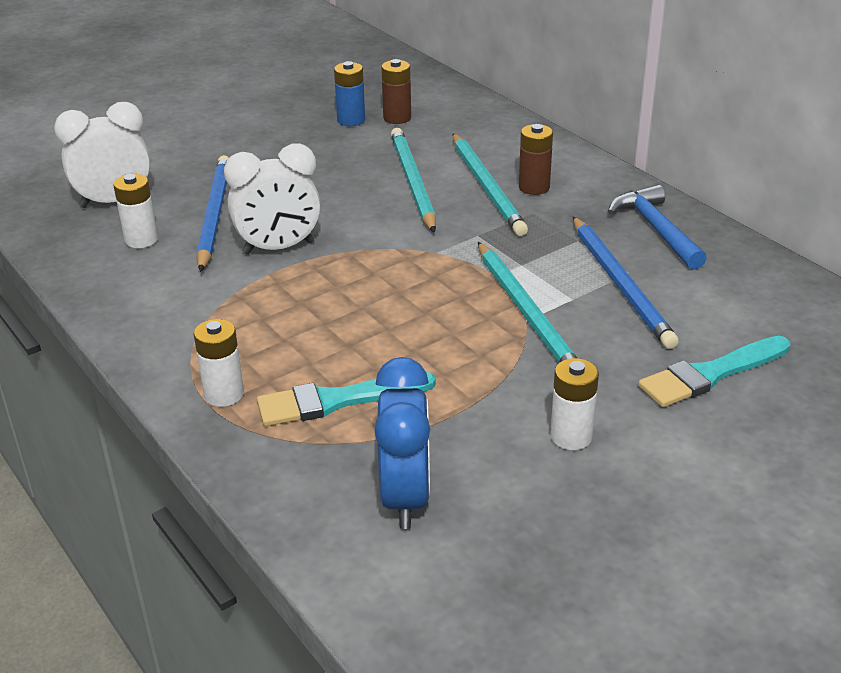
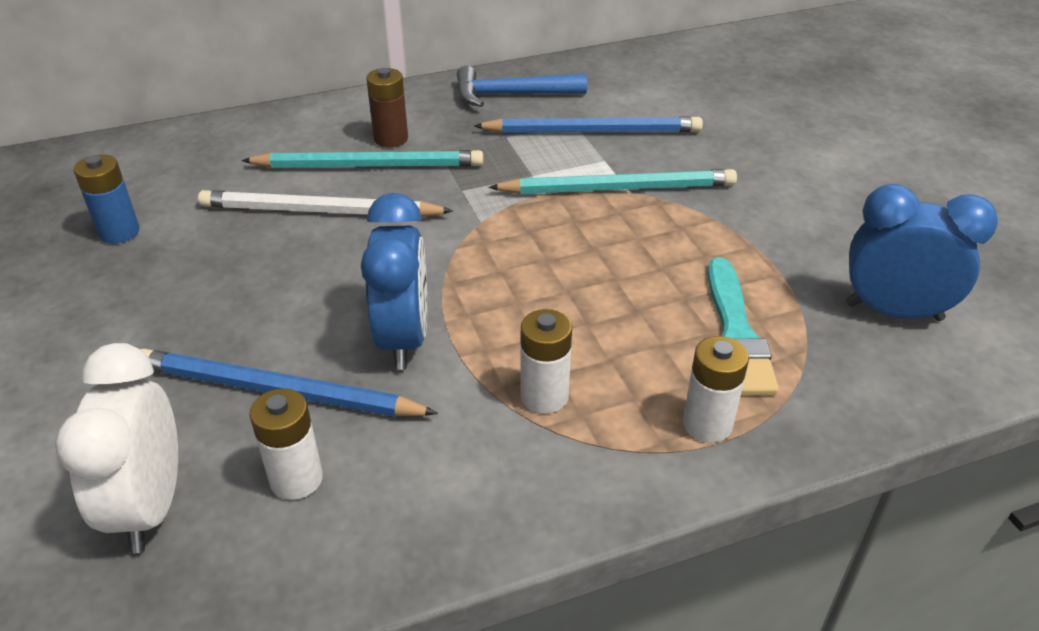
camera: 75 degrees left, 5 degrees up
white clock [224,144,321,255] -> blue clock [361,193,427,370]
brown battery [381,59,411,124] -> none
turquoise pencil [391,128,436,233] -> white pencil [198,190,453,217]
white battery [550,358,599,450] -> white battery moved to [521,309,572,414]
turquoise brush [638,336,791,407] -> none

